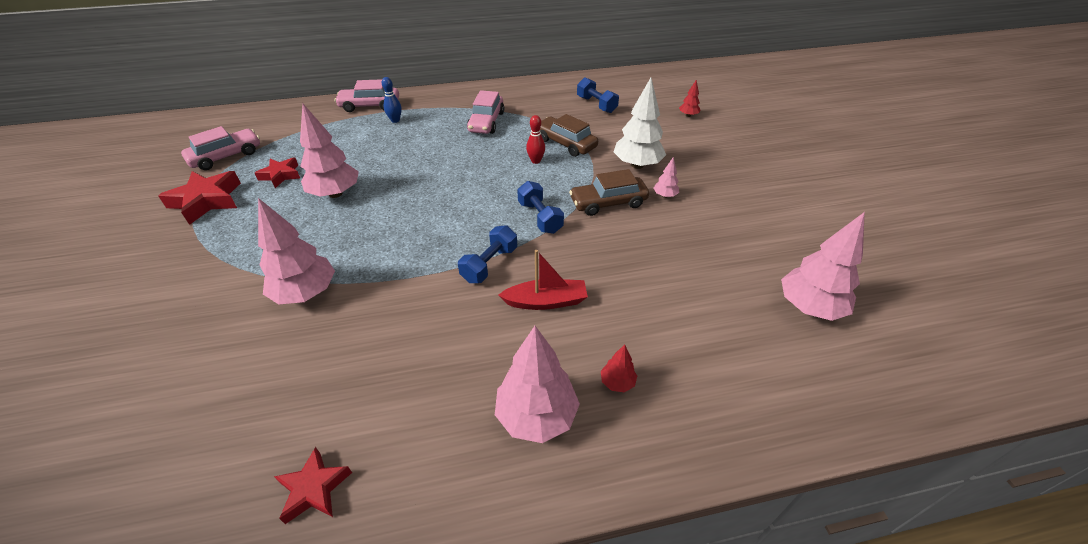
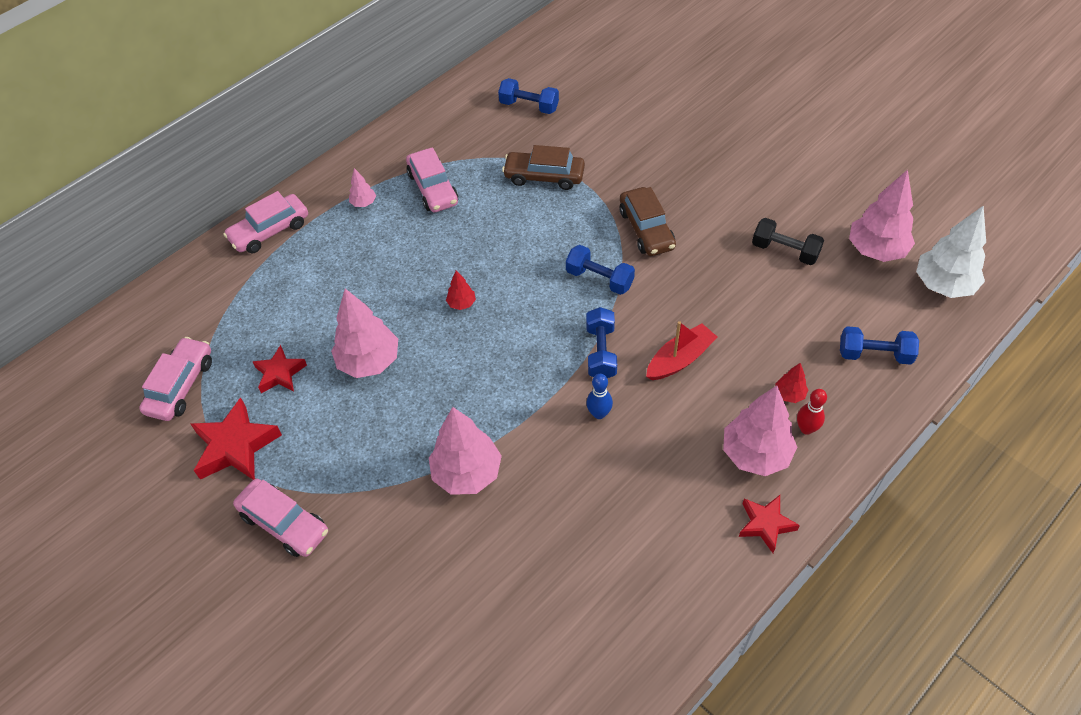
camera: 30 degrees left, 10 degrees up
red star [274,447,352,524] -> red star moved to [739,495,800,553]
blue bowling pin [382,77,402,123] -> blue bowling pin moved to [587,374,613,419]
red bowling pin [526,115,545,164] -> red bowling pin moved to [797,389,827,435]
brown car [569,169,649,216] -> brown car turned 60 degrees counterclockwise [620,187,676,256]
white tree [614,78,666,169] -> white tree moved to [916,205,986,298]
pink tree [654,157,679,198] -> pink tree moved to [349,168,376,207]
red tree [679,80,701,117] -> red tree moved to [446,270,476,310]
none -> pink car [233,479,328,557]
none -> black dumbbell [752,218,824,265]
none -> blue dumbbell [840,326,919,365]

